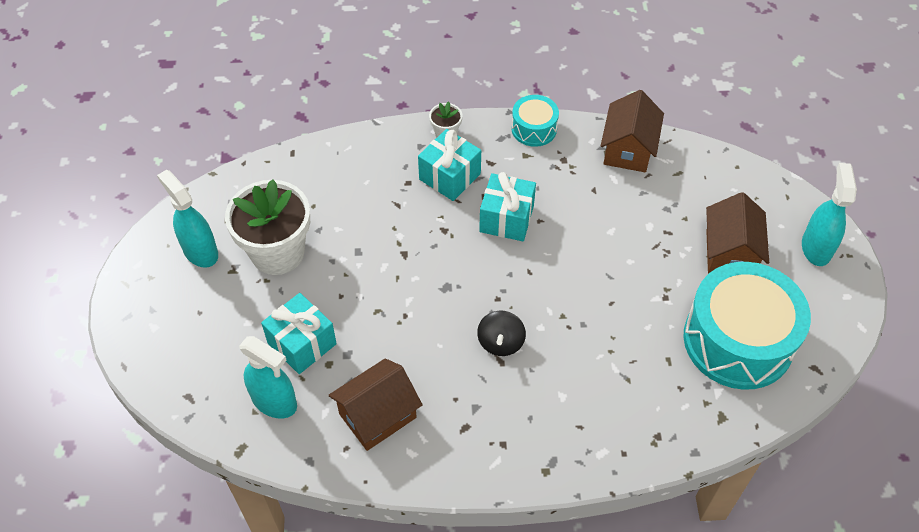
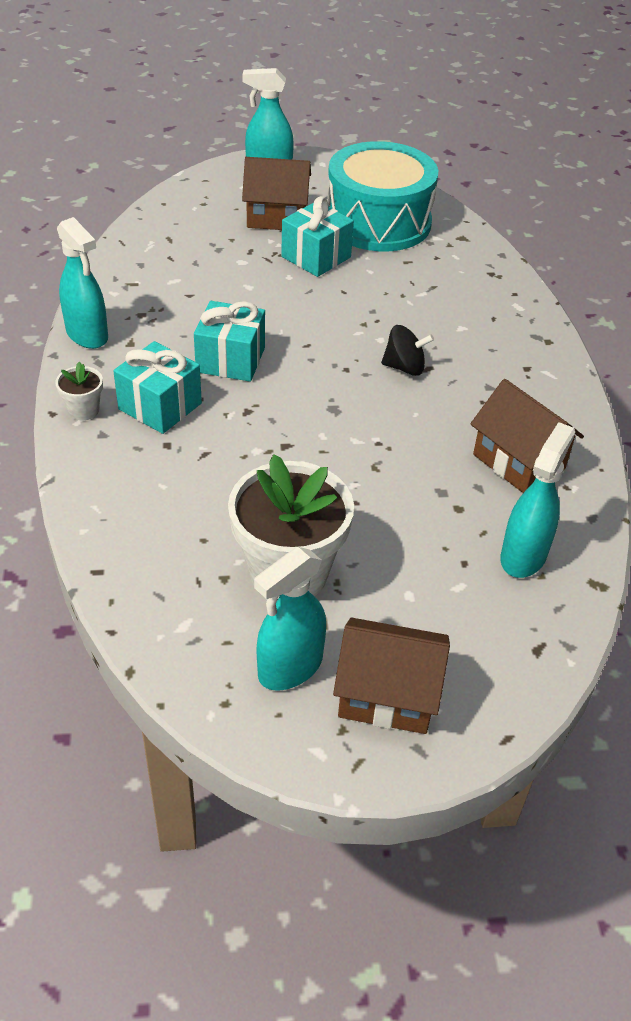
camera: 95 degrees left, 10 degrees down
turquoise gift [261,293,337,374] -> turquoise gift moved to [281,196,354,277]
turquoise drum [511,95,559,147] -> turquoise spray bottle [57,217,108,349]
brown house [601,90,664,172] -> brown house moved to [333,618,450,734]

